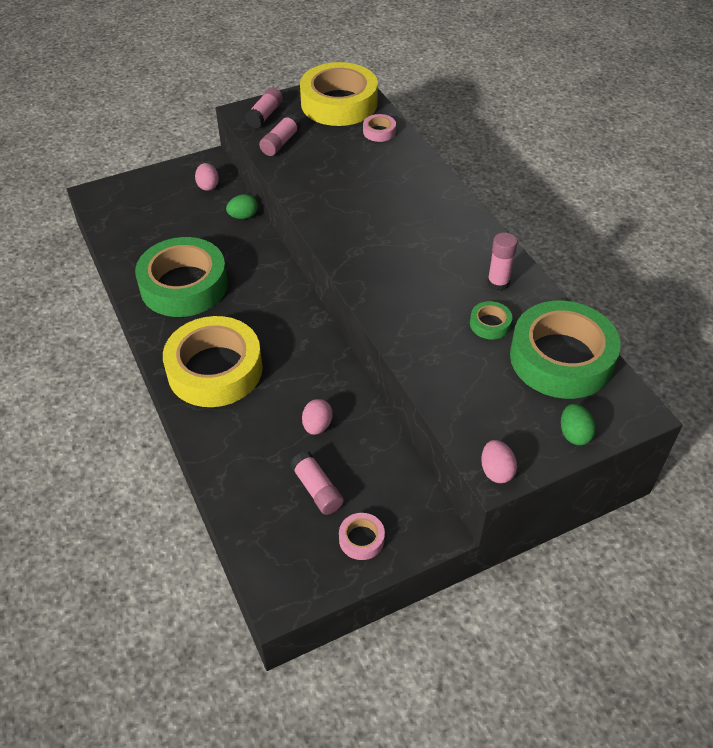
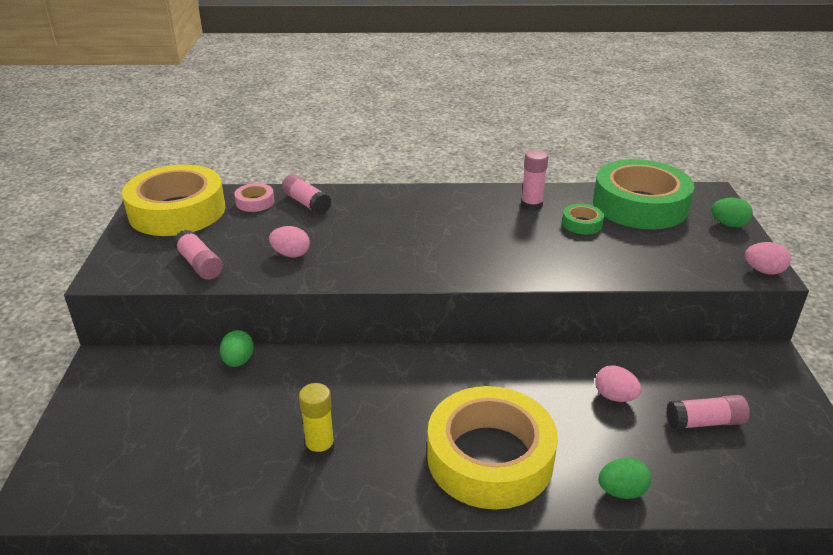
camera: 65 degrees left, 15 degrees down
green tape [135,237,228,317] -> yellow glue stick [299,383,335,459]
pink egg [195,163,219,191] -> pink egg moved to [269,226,310,257]
pink glue stick [245,88,283,128] -> pink glue stick moved to [282,174,332,215]
pink tape [339,513,385,560] -> none
none -> green egg [598,458,651,499]

